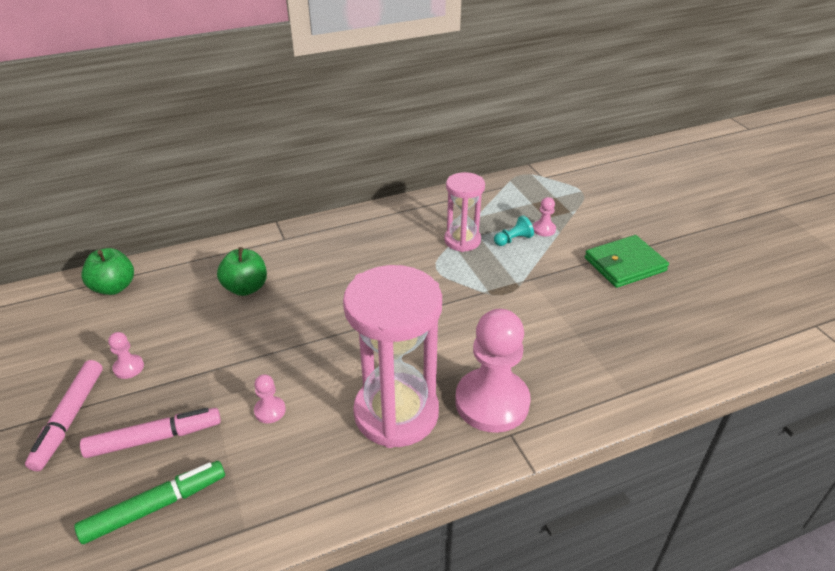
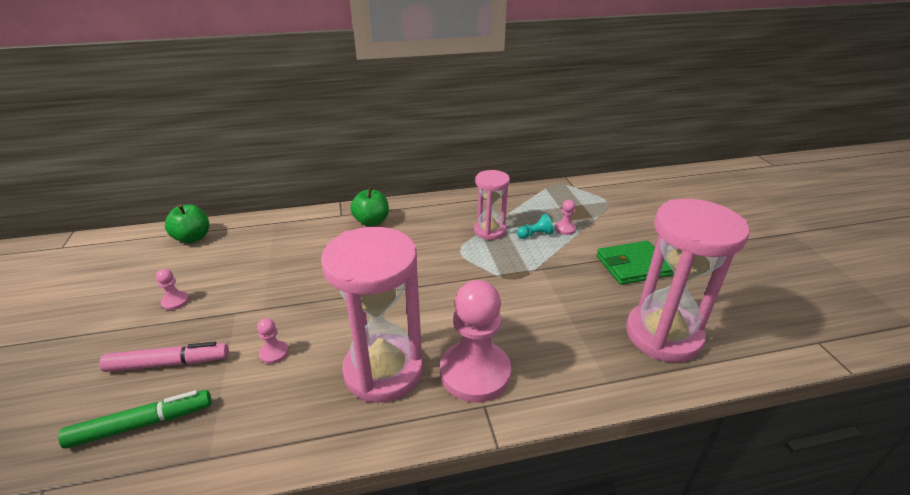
camera: 10 degrees right, 5 degrees down
pink marker [25,360,103,471] -> none
green apple [217,247,267,296] -> green apple moved to [350,187,389,226]
none -> pink hourglass [626,199,749,362]

